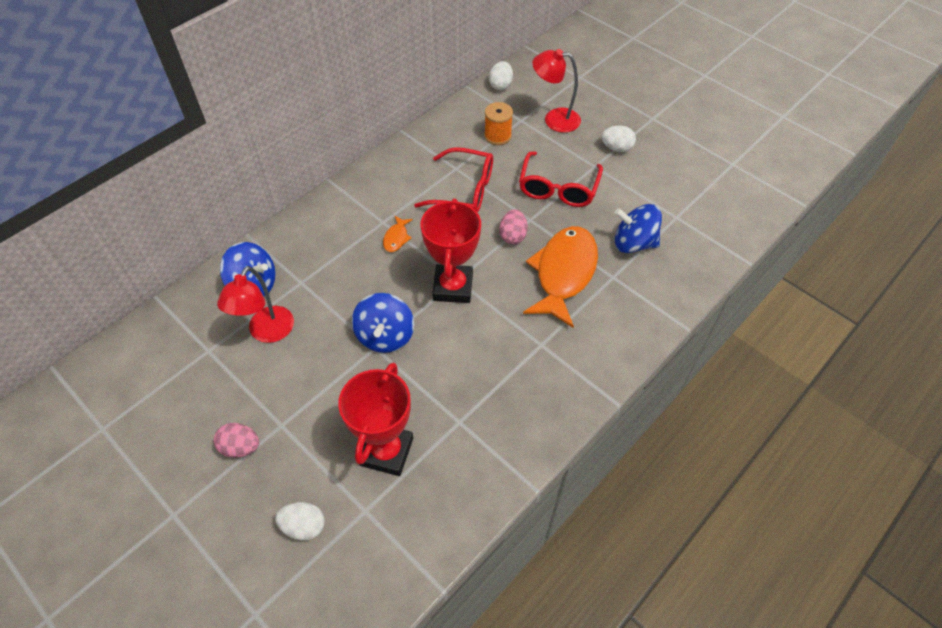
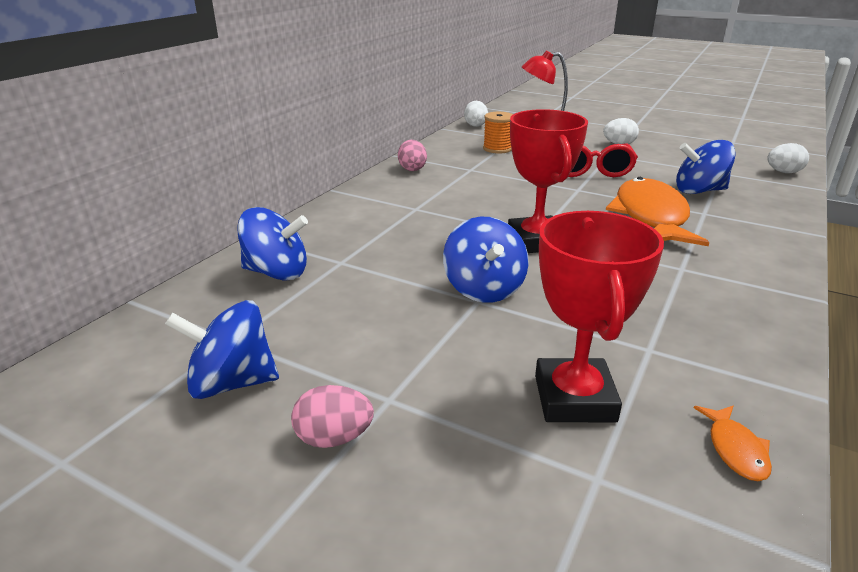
camera: 15 degrees left, 25 degrees down
red lamp [217,266,294,343] -> none
white egg [275,502,325,541] -> white egg moved to [767,143,809,173]
orange fish [383,215,413,252] -> orange fish moved to [694,405,772,481]
red glasses [414,147,493,213] -> none
pink egg [499,209,528,244] -> pink egg moved to [398,140,427,171]
none -> blue spinning top [165,300,279,399]

